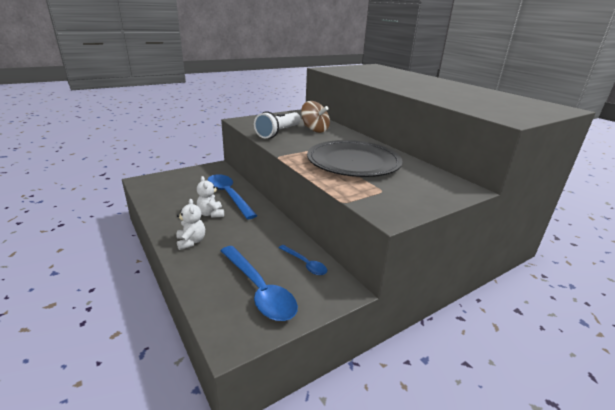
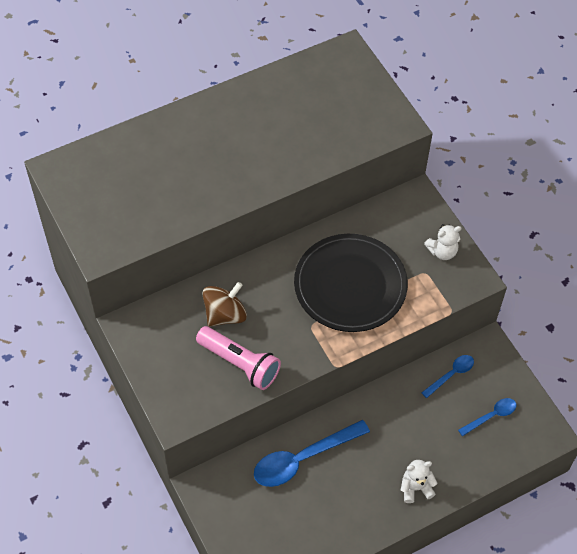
camera: 85 degrees left, 30 degrees up
white teddy bear [197,176,224,218] -> white teddy bear moved to [424,224,462,260]
blue spoon [220,246,298,321] -> blue spoon [458,398,516,436], size x0.53
white flashlight [254,111,301,138] -> pink flashlight [196,326,281,390]

